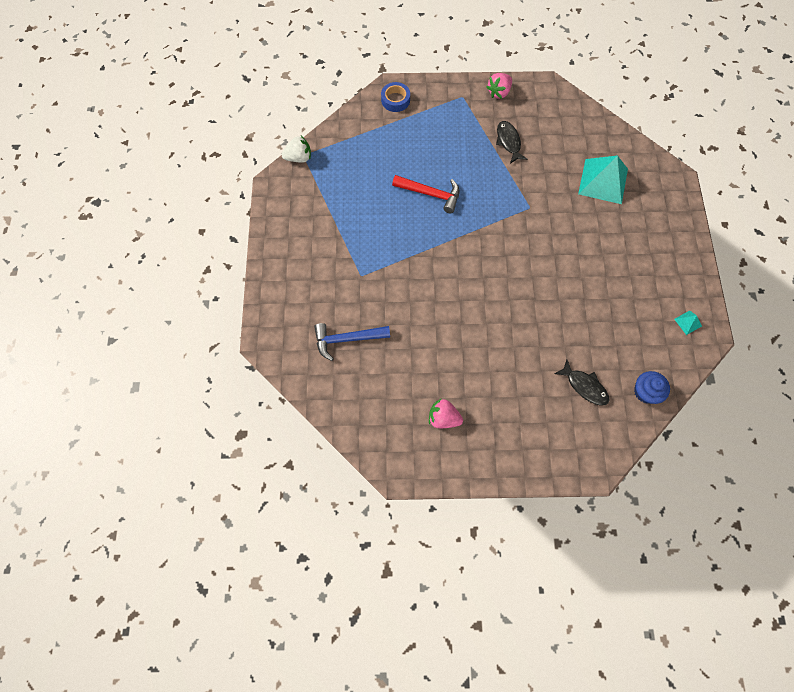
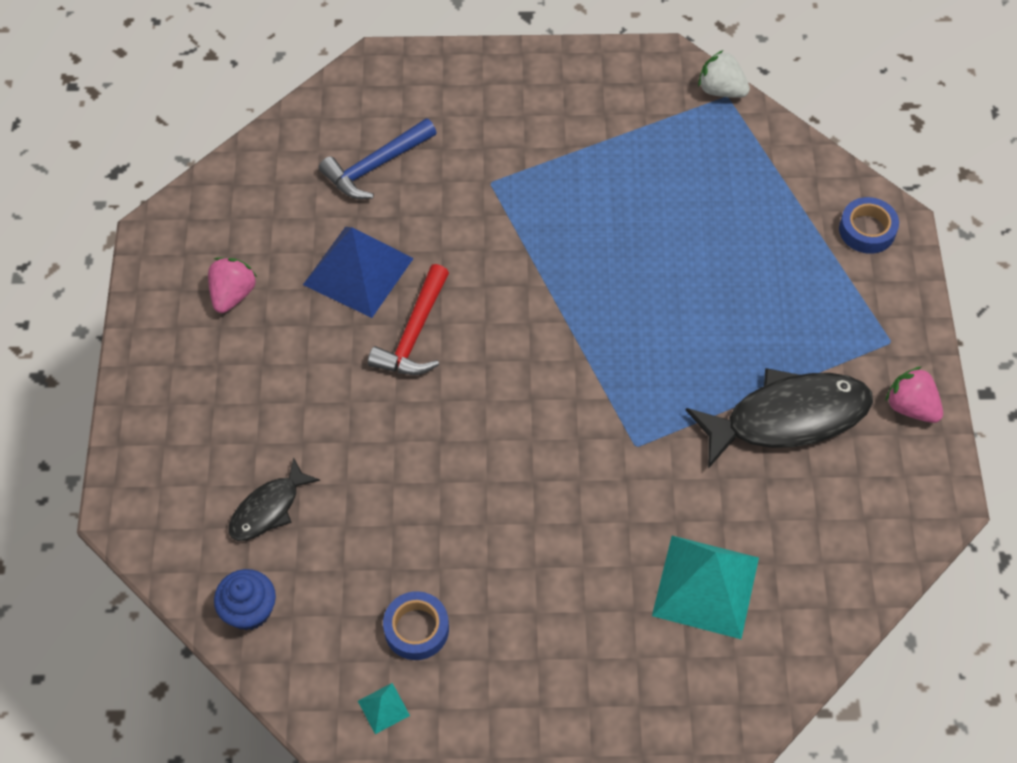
camera: 90 degrees right, 10 degrees down
white strawberry [281,136,311,163] -> white strawberry turned 135 degrees clockwise [698,50,750,98]
blue hammer [314,323,390,361] -> blue hammer turned 120 degrees counterclockwise [319,118,437,199]
red hammer [392,175,459,213] -> red hammer moved to [368,264,449,375]
black fish [496,121,527,164] -> black fish [686,368,873,469], size x1.84
none -> blue pyramid [303,227,414,318]
none -> blue tape [383,591,449,660]

